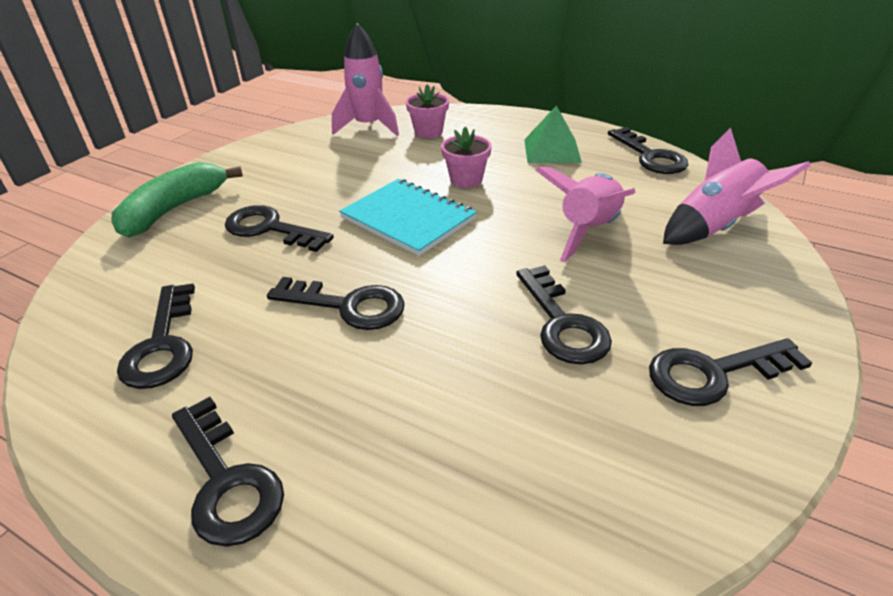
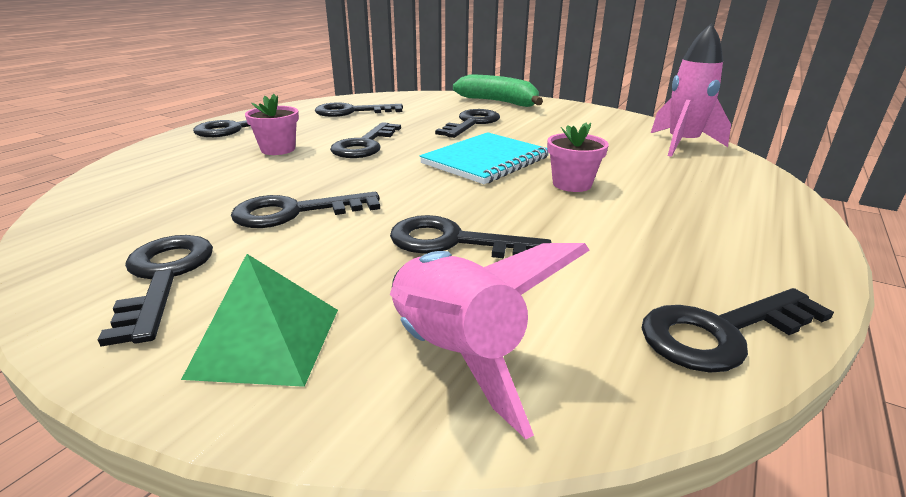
camera: 90 degrees right, 10 degrees down
pink flower pot [406,84,449,138] -> pink flower pot moved to [245,94,299,155]
green pyramid [524,105,582,163] -> green pyramid moved to [181,254,338,387]
pink rocket [535,166,636,262] -> black key [390,215,551,258]

